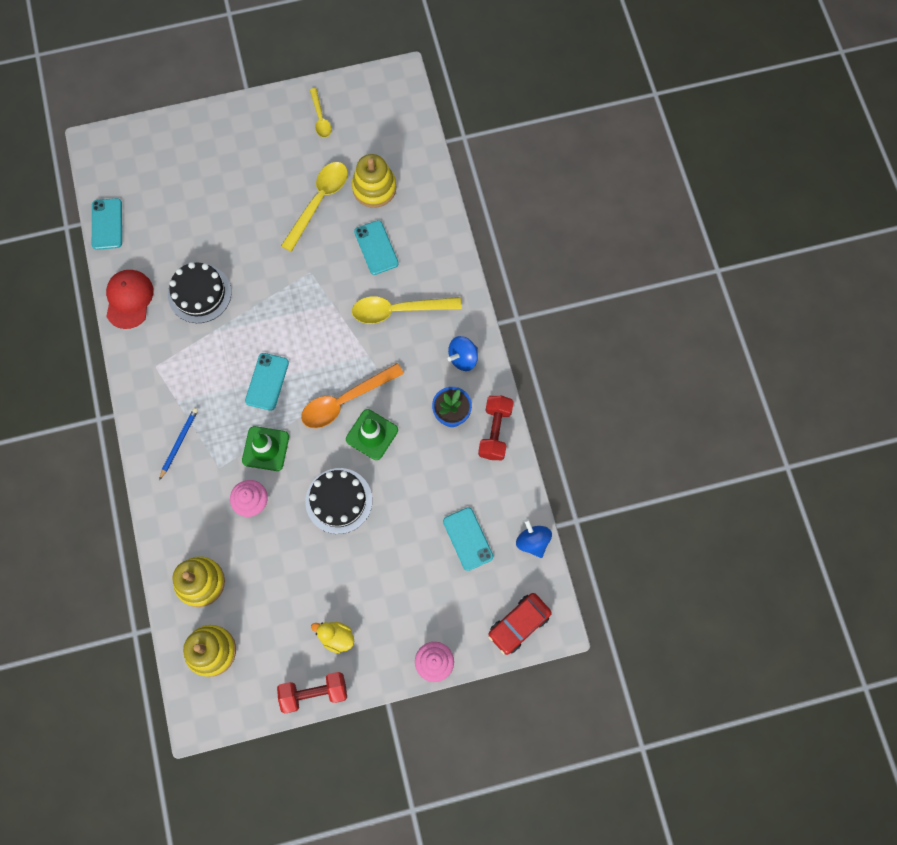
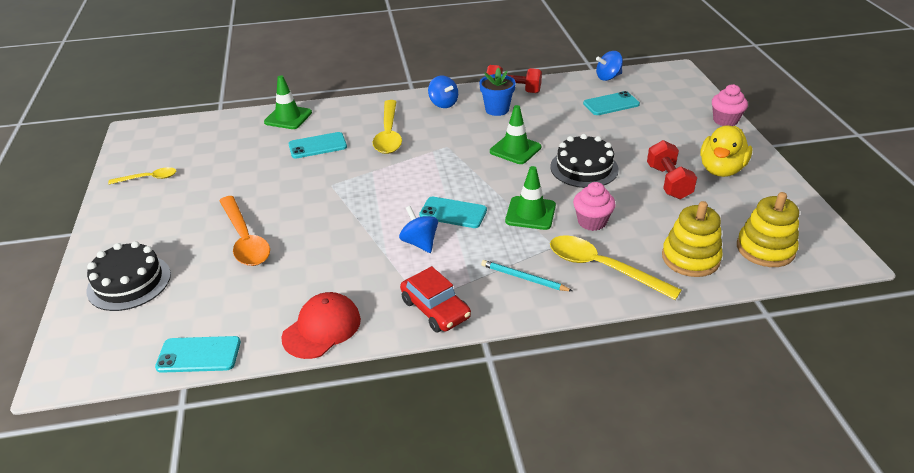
camera: 85 degrees left, 35 degrees down
red cap [106,270,153,329] -> red cap turned 120 degrees clockwise [281,292,361,359]
blue pencil [159,408,198,480] -> turquoise pencil [481,260,572,291]
black cake [168,262,231,323] -> black cake moved to [86,241,171,311]
red dumbbell [277,672,347,713] -> red dumbbell moved to [647,140,697,199]
yellow spoon [281,162,348,252] -> yellow spoon moved to [550,235,681,300]
orange spoon [301,363,404,428] -> orange spoon moved to [219,196,270,266]
yellow duck [311,622,354,654] -> yellow duck [700,125,752,177], size x1.67
yellow stacking toy [352,154,397,208] -> none
red car [488,593,552,655] -> red car moved to [400,266,471,332]
none -> green traffic cone [264,75,312,129]
none -> blue spinning top [399,206,438,253]

